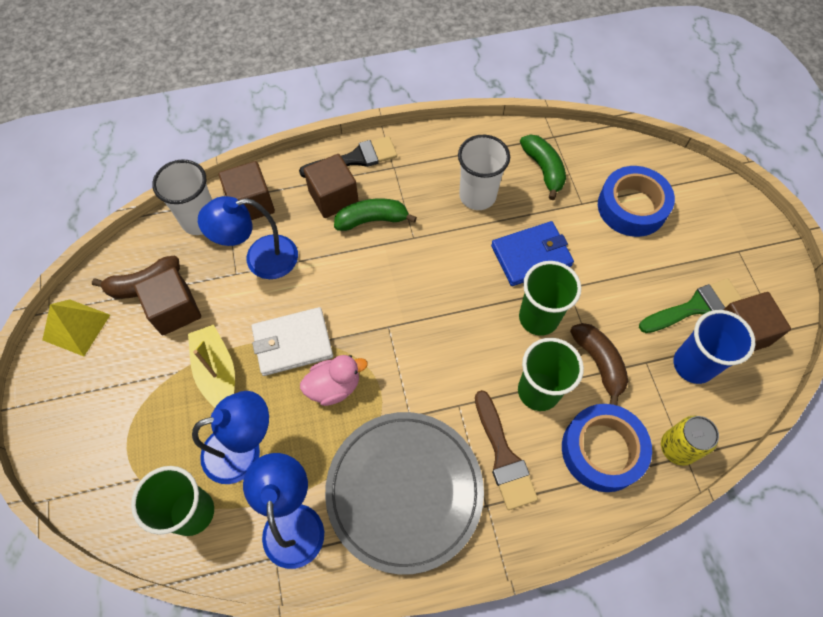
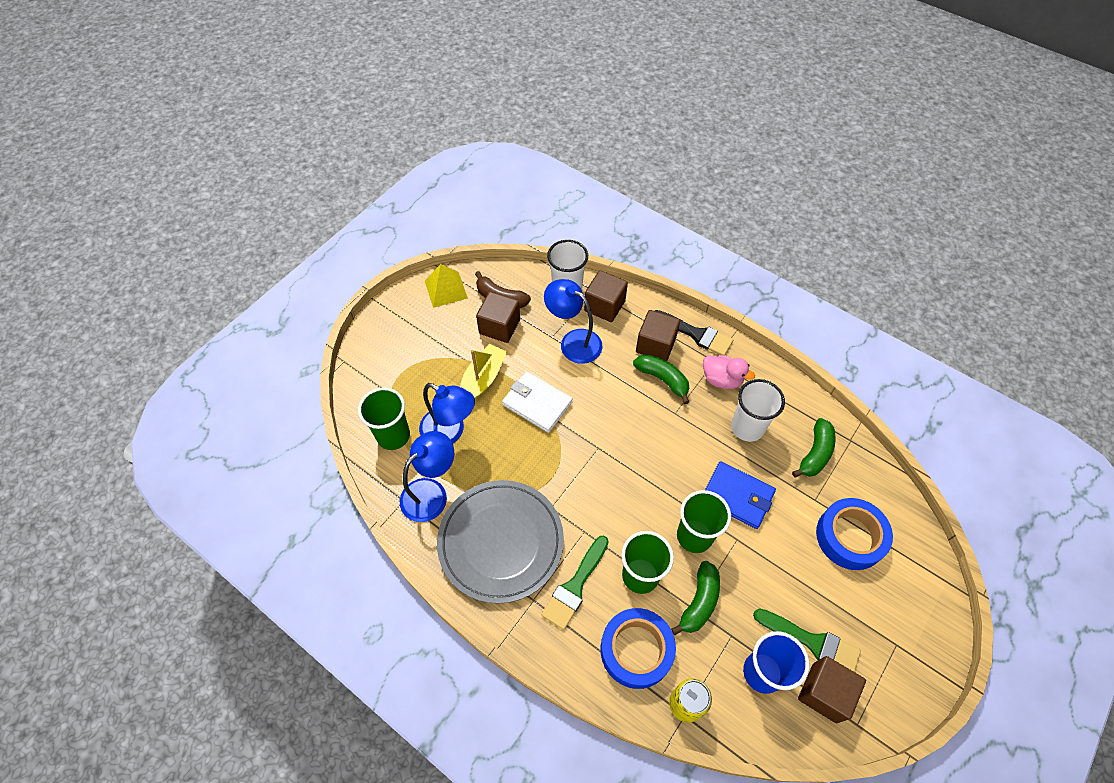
camera: 50 degrees right, 5 degrees down
pink duck [300,355,368,406] -> pink duck moved to [703,355,755,389]
brown brush [475,390,538,510] -> green brush [541,536,609,630]
brown banana [570,323,628,406] -> green banana [671,561,720,635]

